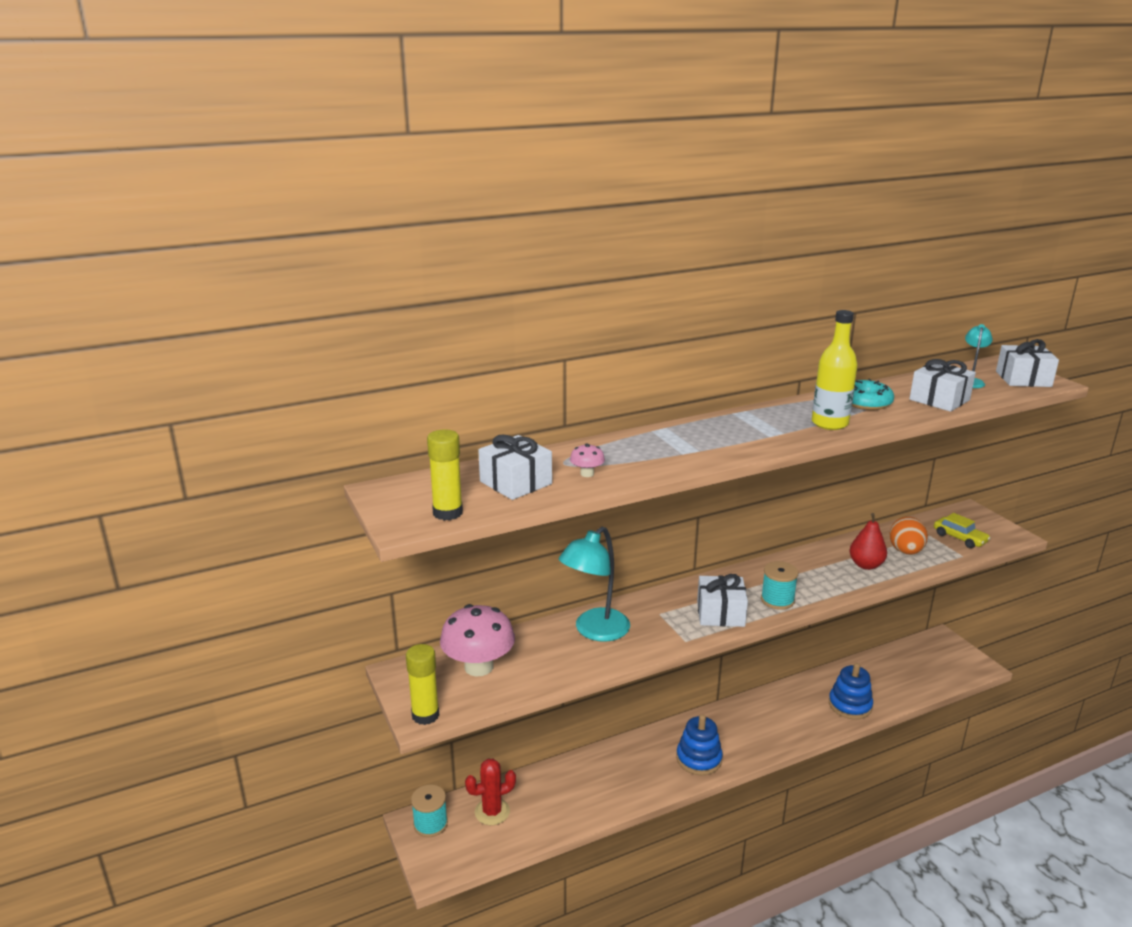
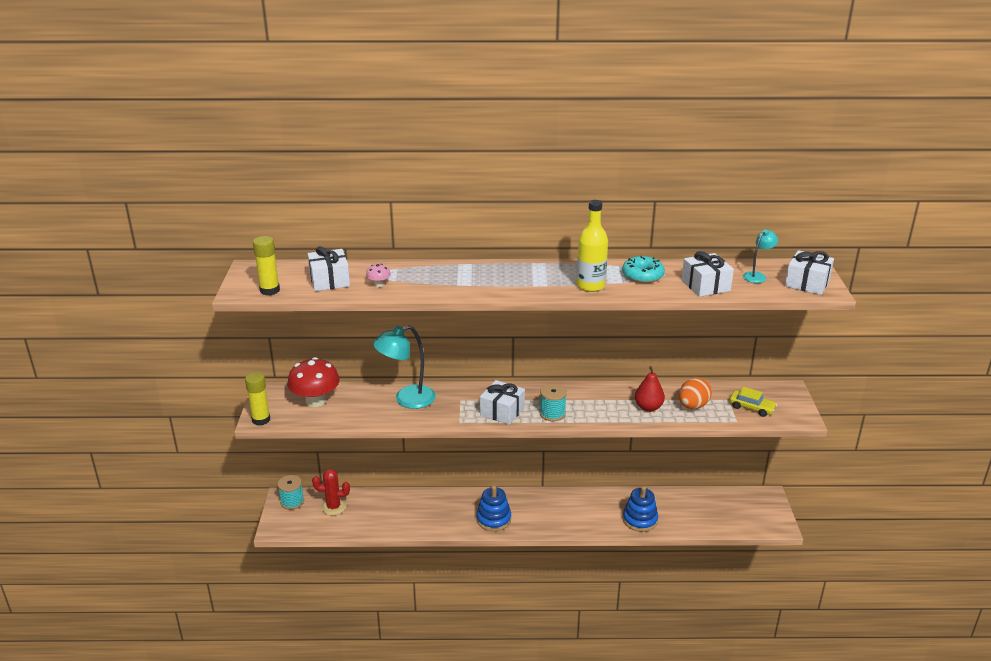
camera: 25 degrees right, 5 degrees up
pink mushroom [440,604,515,676] -> red mushroom [287,357,340,407]
yellow car [934,513,990,548] -> yellow car turned 45 degrees counterclockwise [729,387,777,417]

